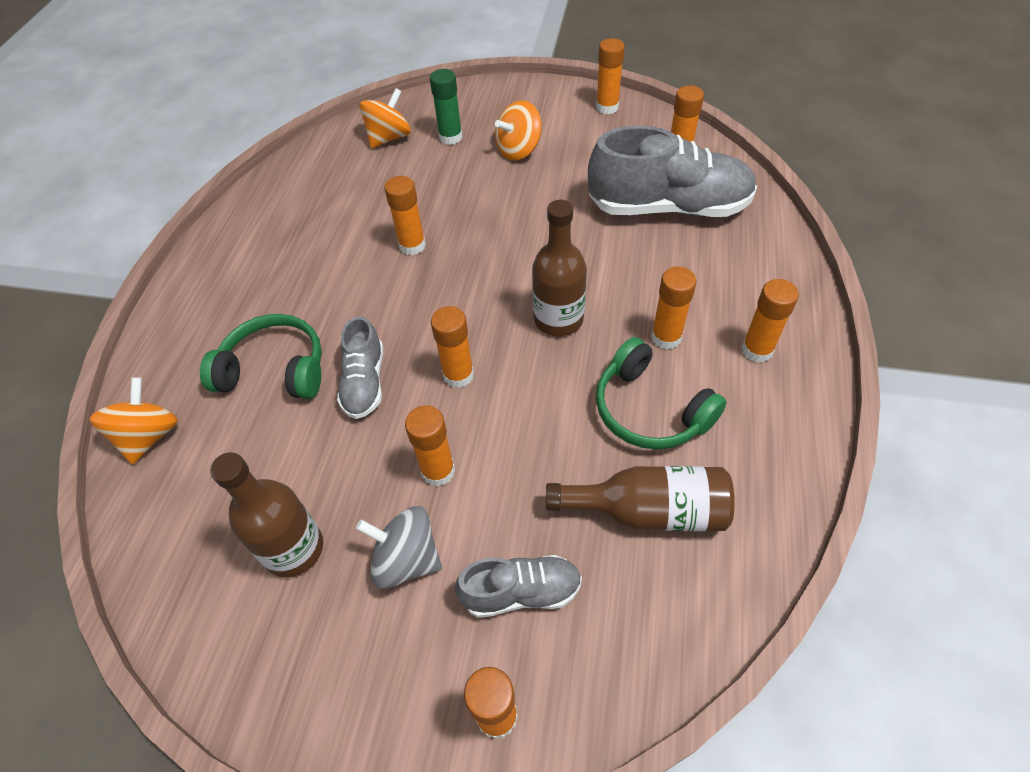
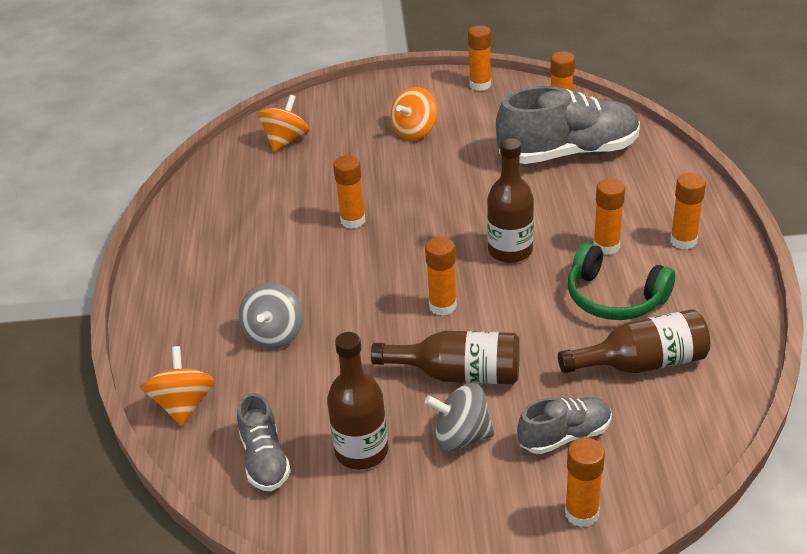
camera: 15 degrees left, 15 degrees down
green headphones [200,314,322,399] -> grey spinning top [239,283,303,349]
grey shoe [337,316,383,419] -> grey shoe moved to [237,393,291,491]
orange glue stick [405,405,455,486] -> brown bottle [371,331,520,384]
green glue stick [430,69,463,145] -> none

